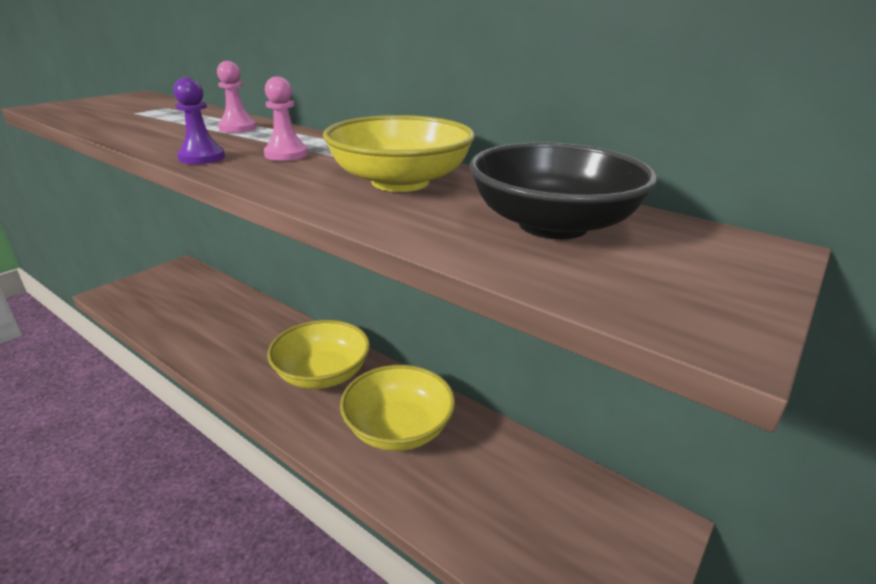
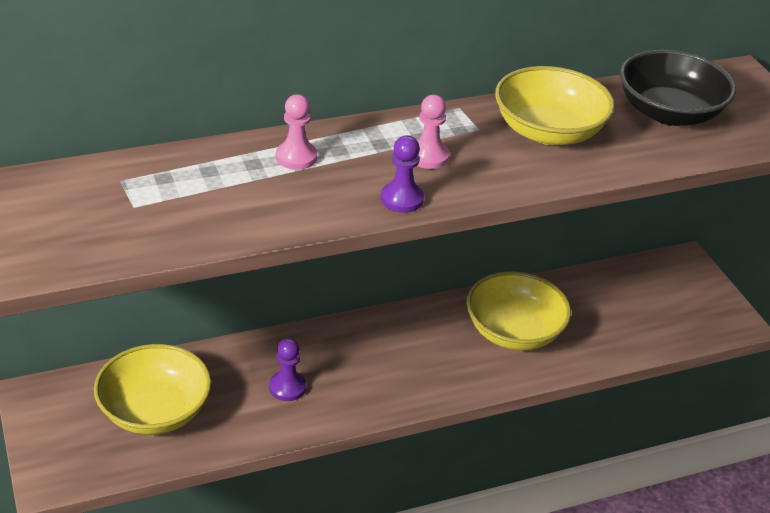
camera: 60 degrees left, 10 degrees up
yellow bowl [267,320,370,389] -> yellow bowl moved to [94,344,211,435]
none -> purple pawn [269,338,306,401]

